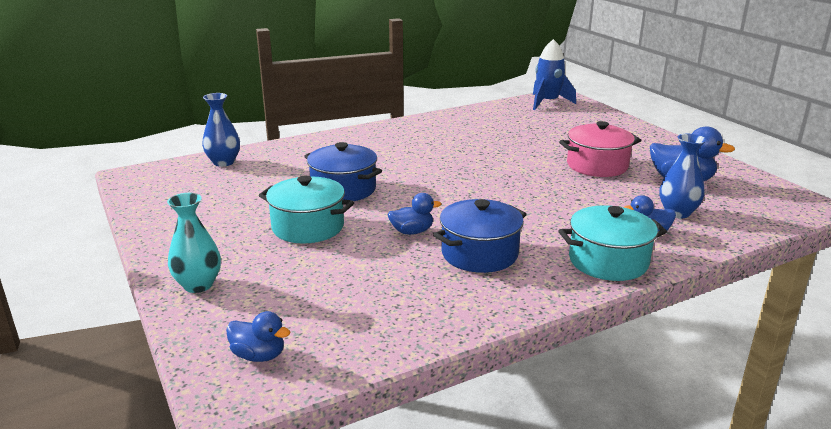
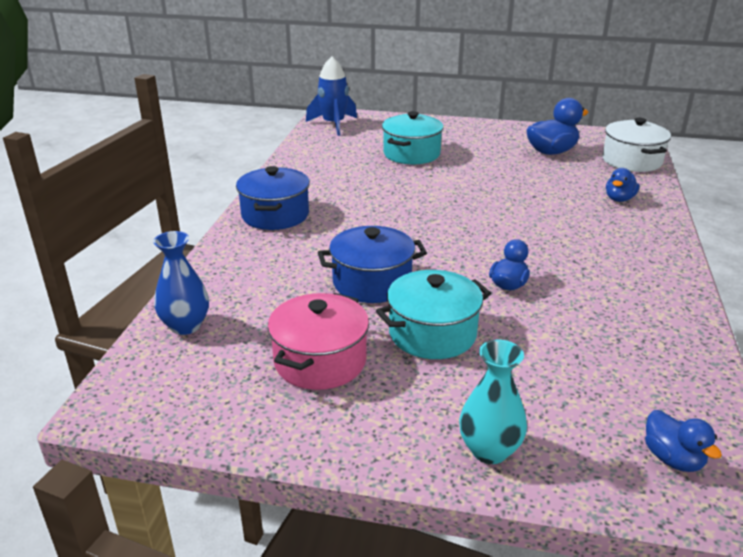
camera: 50 degrees left, 5 degrees up
blue duck [226,311,290,362] -> blue duck turned 90 degrees clockwise [645,410,722,472]
blue pot [433,199,526,273] -> blue pot moved to [236,166,310,230]
pink pot [559,121,641,177] -> pink pot moved to [268,293,369,390]
turquoise pot [559,205,667,281] -> turquoise pot moved to [382,111,444,164]
blue vase [659,134,706,218] -> none
none -> white pot [603,118,671,172]

